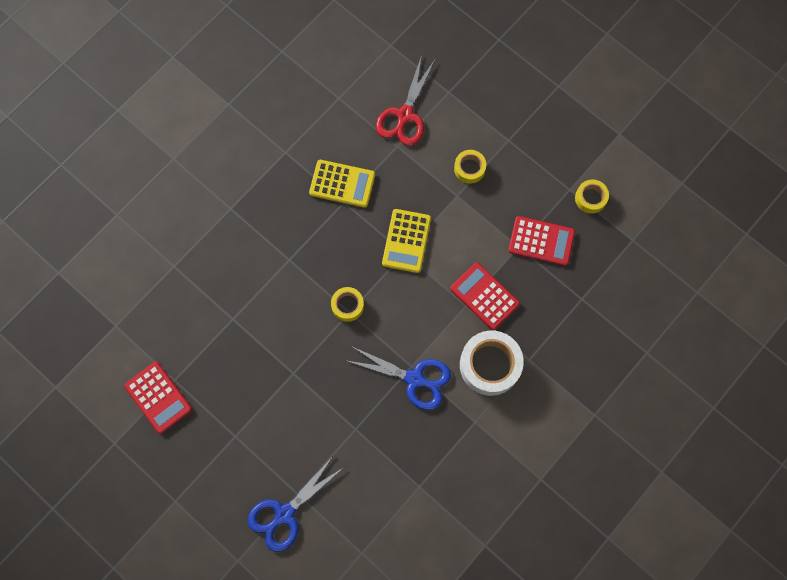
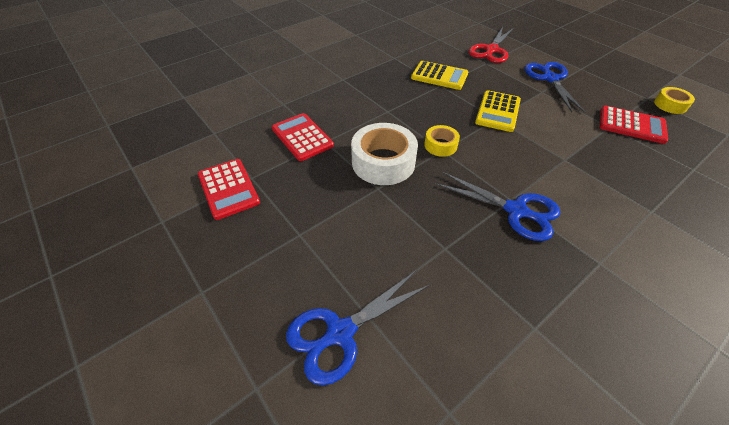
camera: 10 degrees right, 25 degrees down
red calculator [450,262,520,330] -> red calculator moved to [272,113,334,161]
yellow tape [454,150,486,184] -> blue scissors [525,62,585,113]
white tape [460,330,524,396] -> white tape moved to [351,123,418,185]

